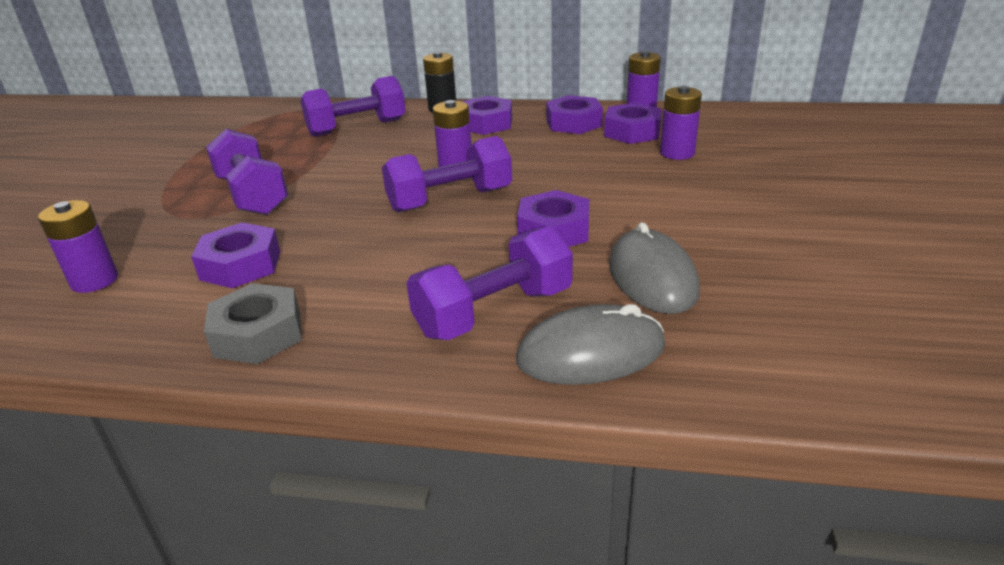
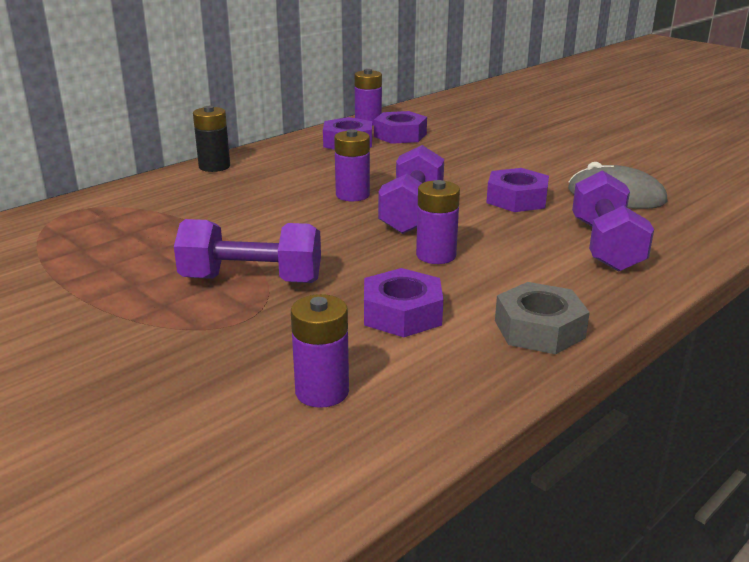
camera: 55 degrees left, 5 degrees down
purple dumbbell [301,76,406,137] -> none
purple nut [462,96,512,135] -> none
grey mouse [516,304,665,385] -> none
purple battery [660,86,702,160] -> purple battery moved to [416,180,460,264]

